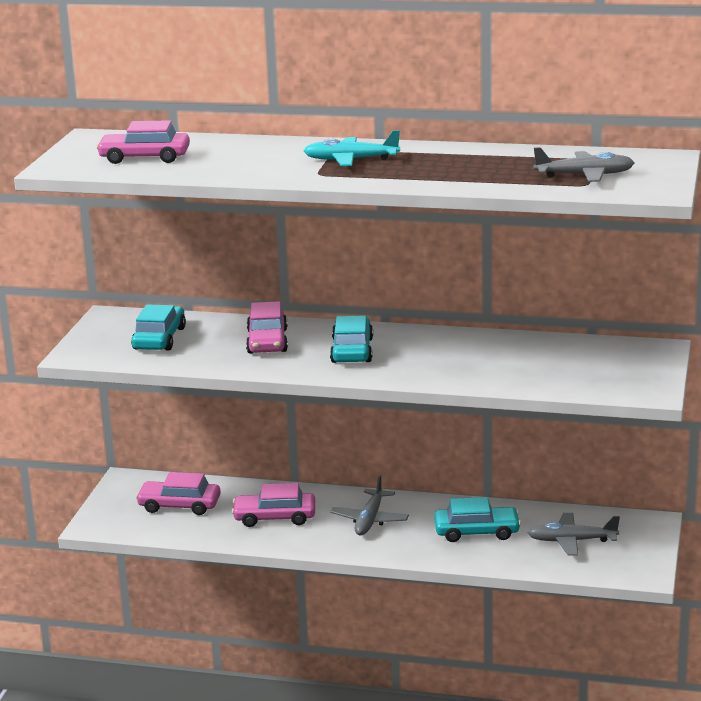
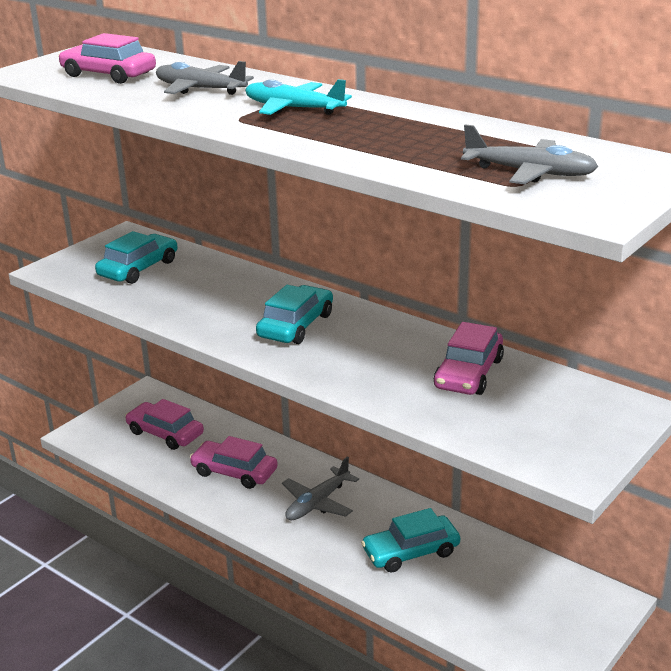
camera: 25 degrees right, 5 degrees up
pink car [246,301,288,353] -> pink car moved to [434,322,504,395]
turquoise car [434,497,521,542] -> turquoise car turned 135 degrees clockwise [361,508,460,572]
grey plane [528,513,620,556] -> grey plane moved to [156,61,254,95]

